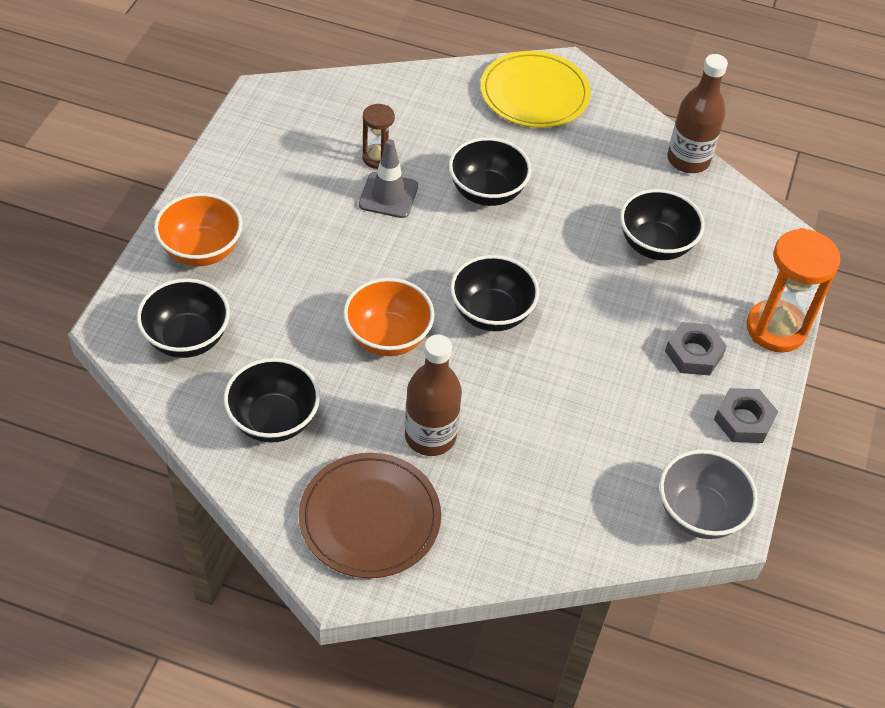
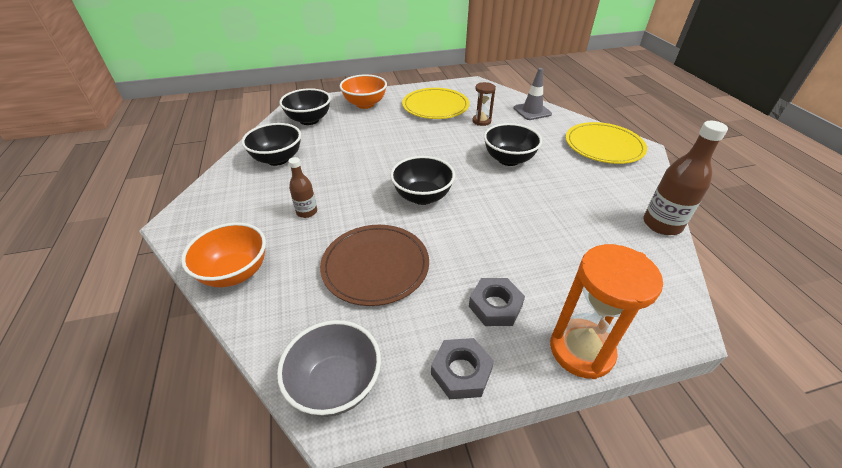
camera: 60 degrees right, 10 degrees down
brown plate [299,453,441,578] -> brown plate moved to [320,225,429,306]
orange bowl [343,278,435,356] -> orange bowl moved to [181,222,266,287]
grey traffic cone [359,139,418,218] -> grey traffic cone moved to [513,68,552,120]
brown bottle [405,335,462,456] -> brown bottle [288,157,317,218], size x0.58
black bowl [620,189,705,260] -> none
none -> yellow plate [402,88,469,119]

